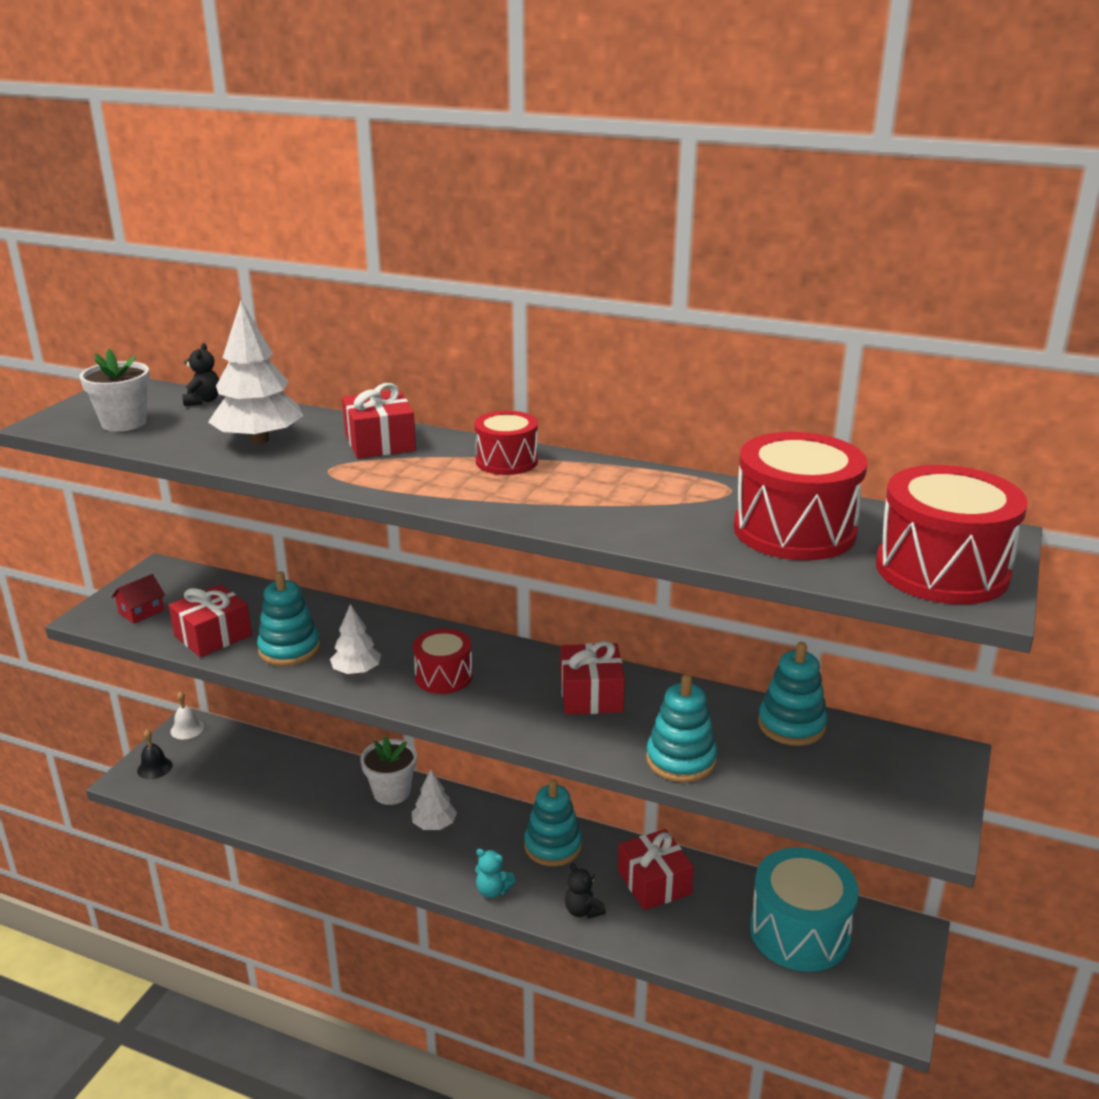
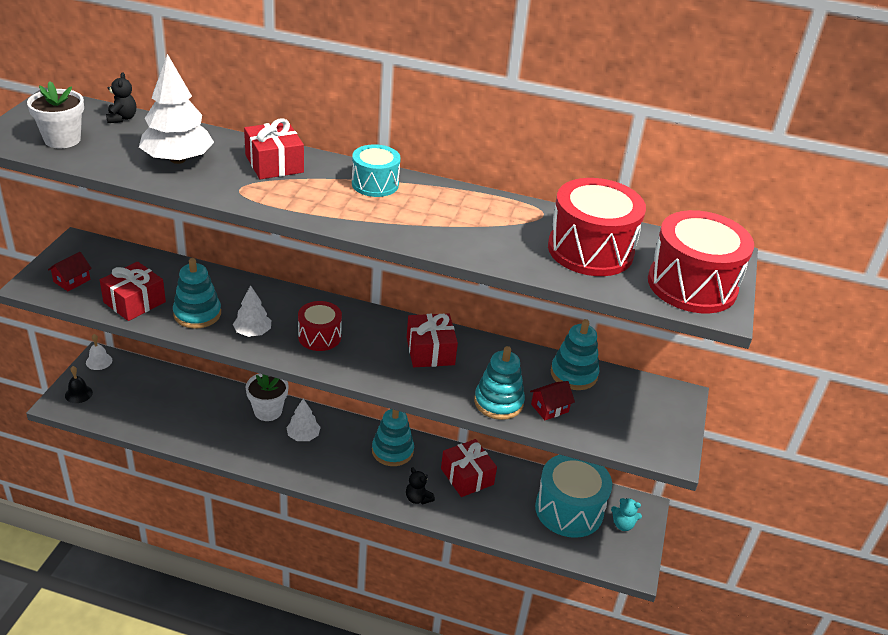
camera: 10 degrees left, 10 degrees up
red drum [474,411,538,475] -> turquoise drum [352,144,401,197]
turquoise teddy bear [475,849,515,898] -> turquoise teddy bear moved to [611,498,642,531]
none -> red house [530,381,575,420]

